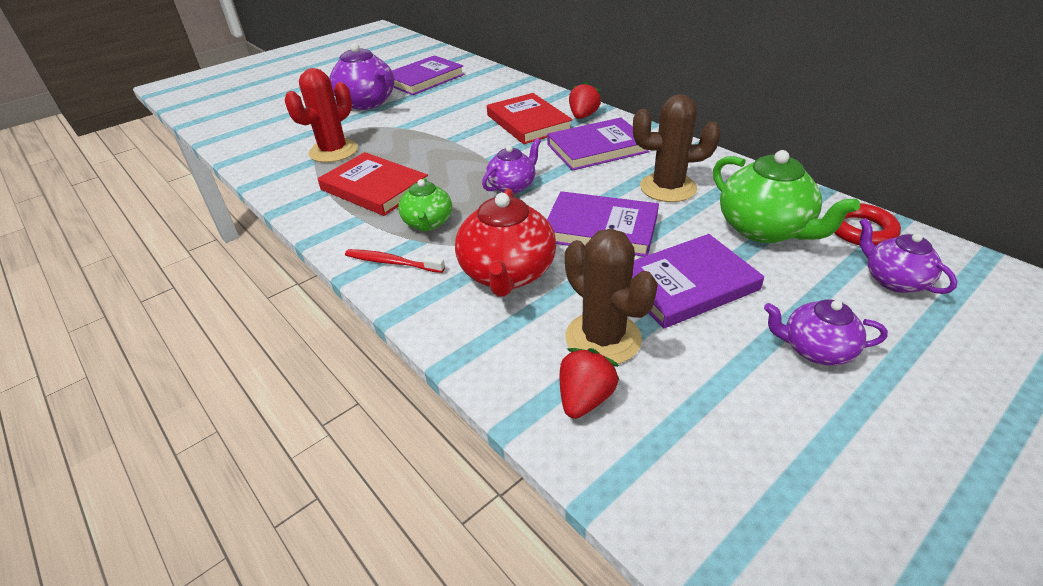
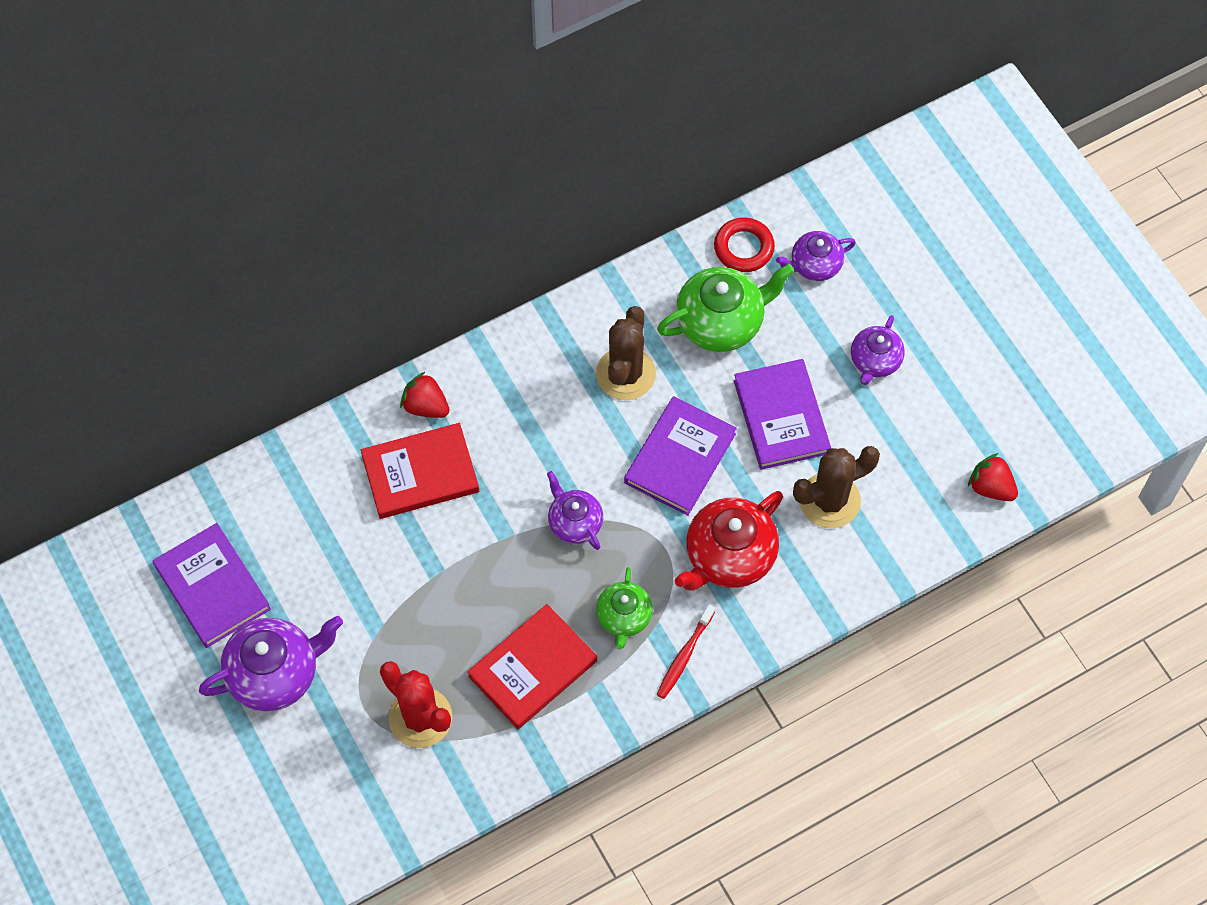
camera: 80 degrees left, 25 degrees up
green teapot [398,178,452,232] -> green teapot turned 90 degrees clockwise [596,567,653,650]
red teapot [455,189,556,297] -> red teapot turned 120 degrees clockwise [675,491,783,591]
purple book [547,118,649,171] -> none
red strawberry [560,348,620,419] -> red strawberry moved to [968,453,1018,501]

